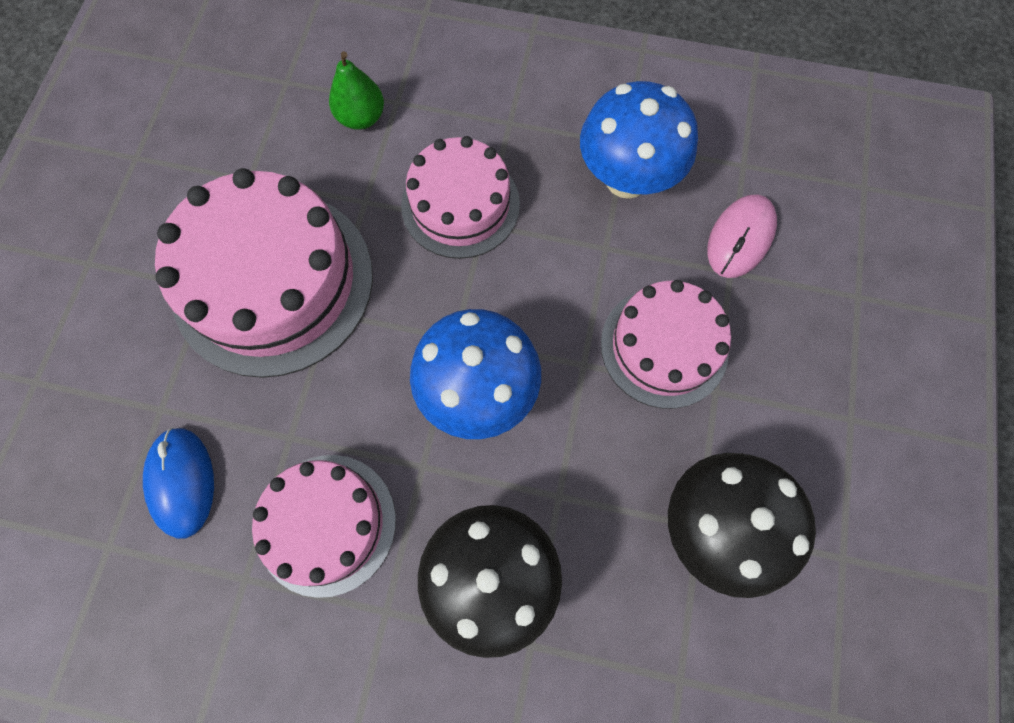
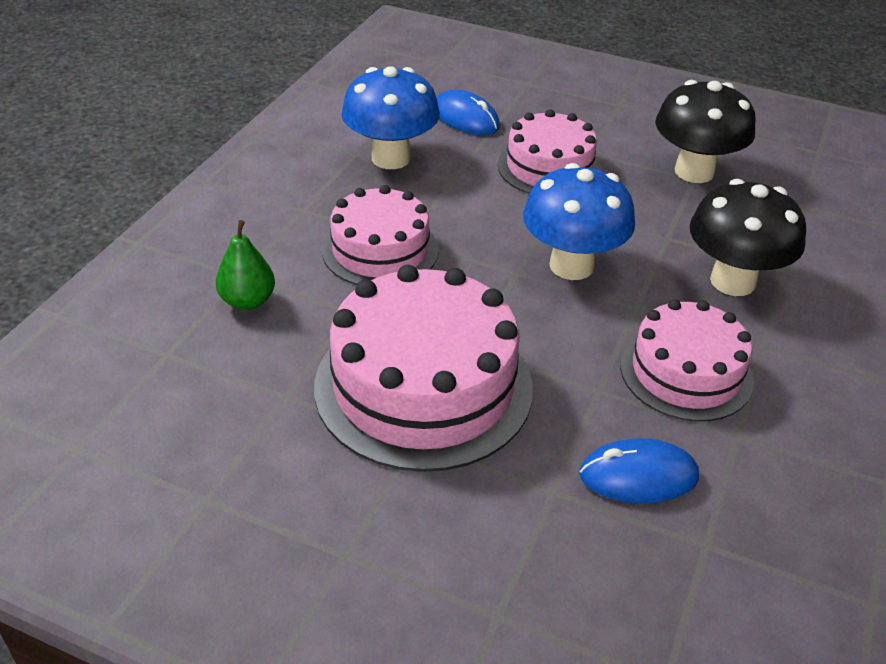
camera: 80 degrees left, 30 degrees down
pink mouse [707,195,777,278] -> blue mouse [436,90,500,135]

